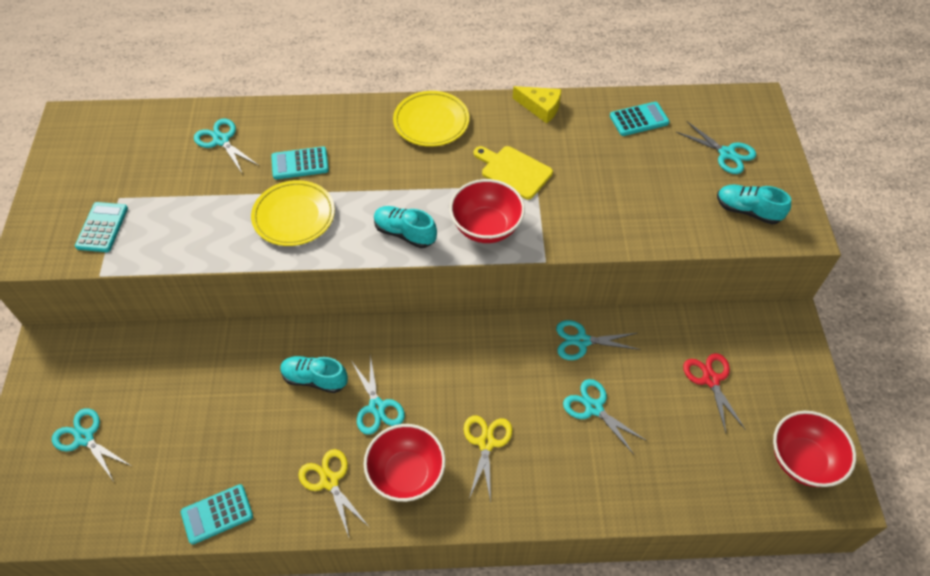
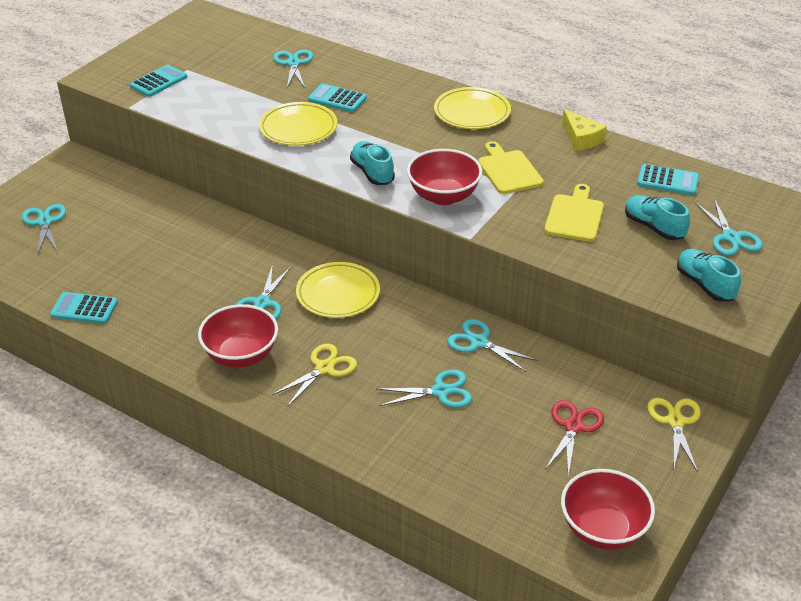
camera: 35 degrees right, 15 degrees down
turquoise shoe [280,356,348,393] -> turquoise shoe moved to [625,195,690,240]
yellow scissors [298,449,370,537] -> yellow scissors moved to [647,398,701,472]
turquoise scissors [563,379,647,453] -> turquoise scissors turned 90 degrees clockwise [376,370,472,408]
none -> yellow plate [296,262,380,318]
none -> yellow cutting board [544,184,604,242]

